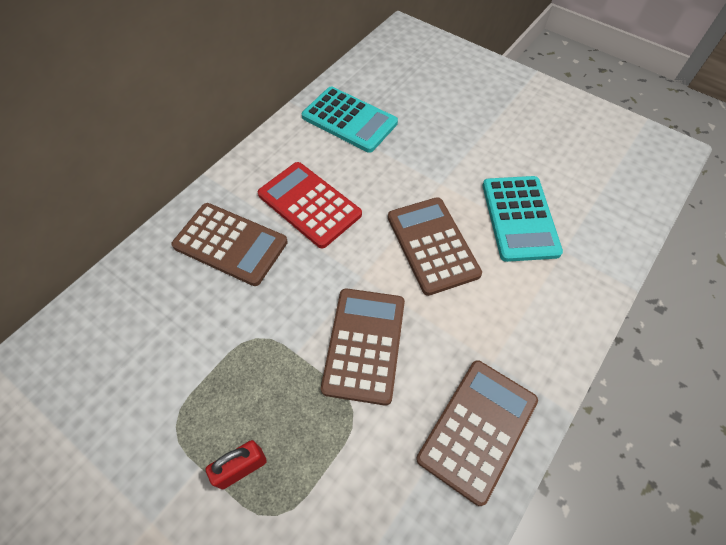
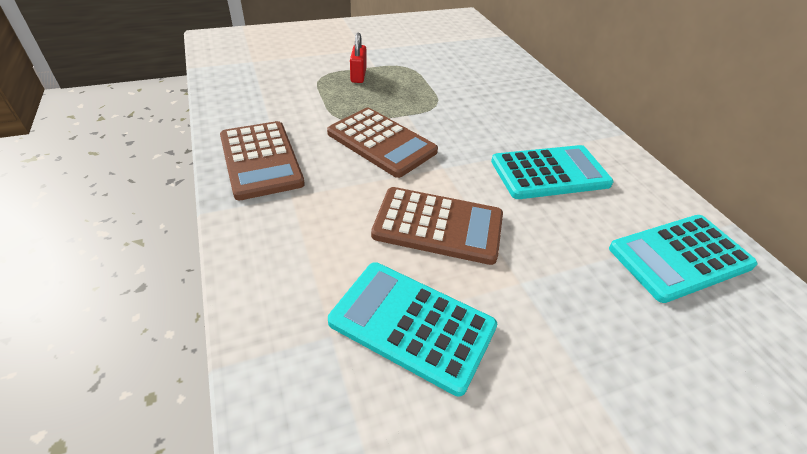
camera: 120 degrees right, 15 degrees down
brown calculator [171,203,288,286] -> none
red calculator [258,162,362,248] -> turquoise calculator [491,145,613,199]

